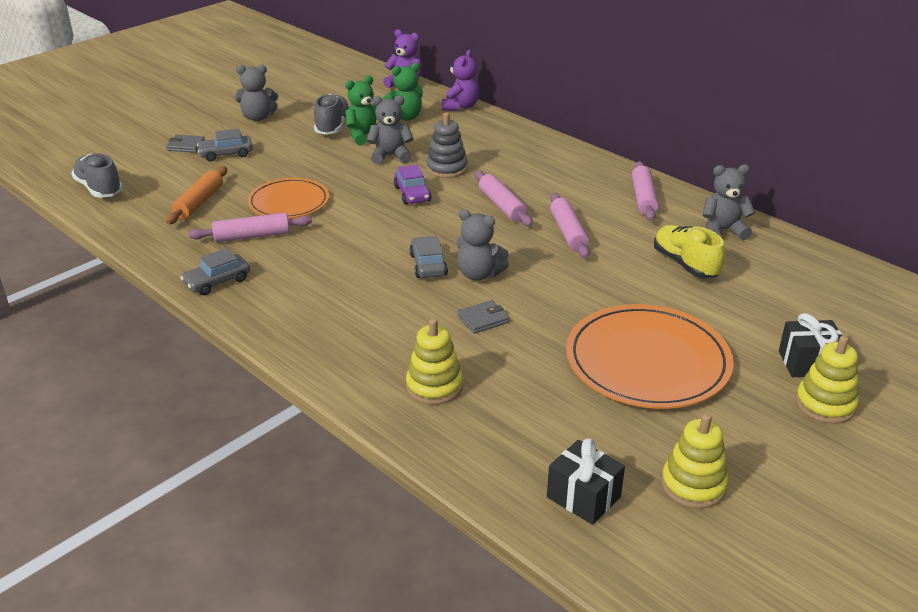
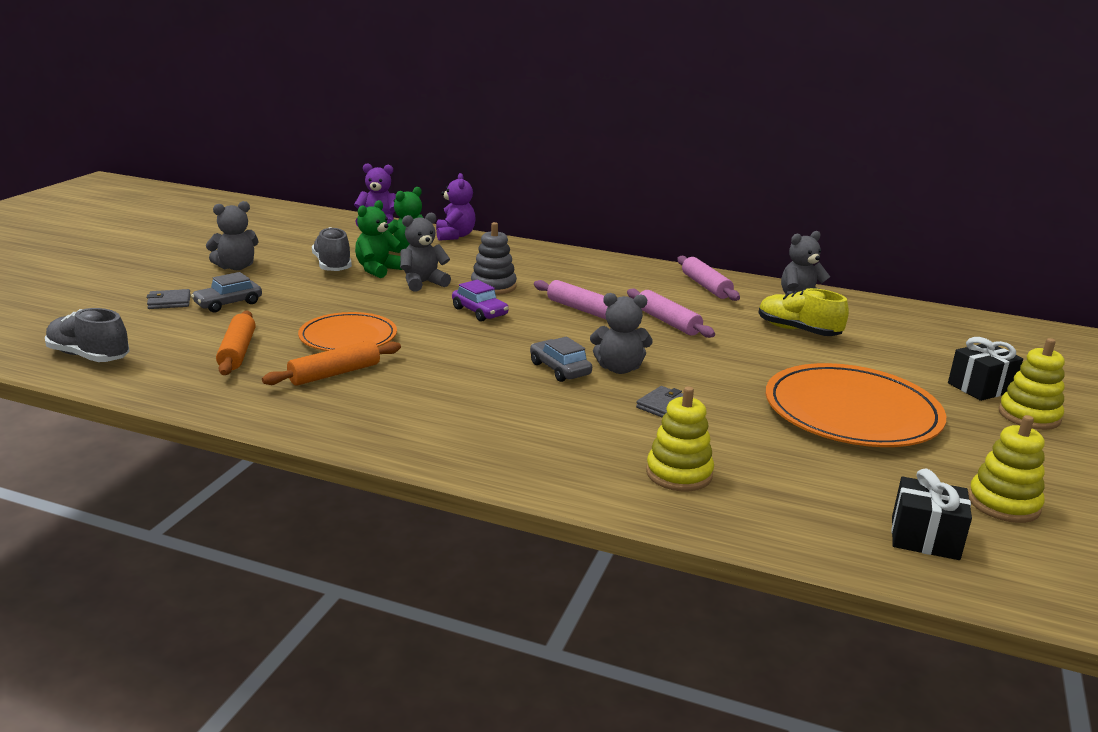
camera: 25 degrees left, 10 degrees down
grey car [180,248,250,295] -> none
pink rolling pin [188,213,312,242] -> orange rolling pin [262,340,401,386]

